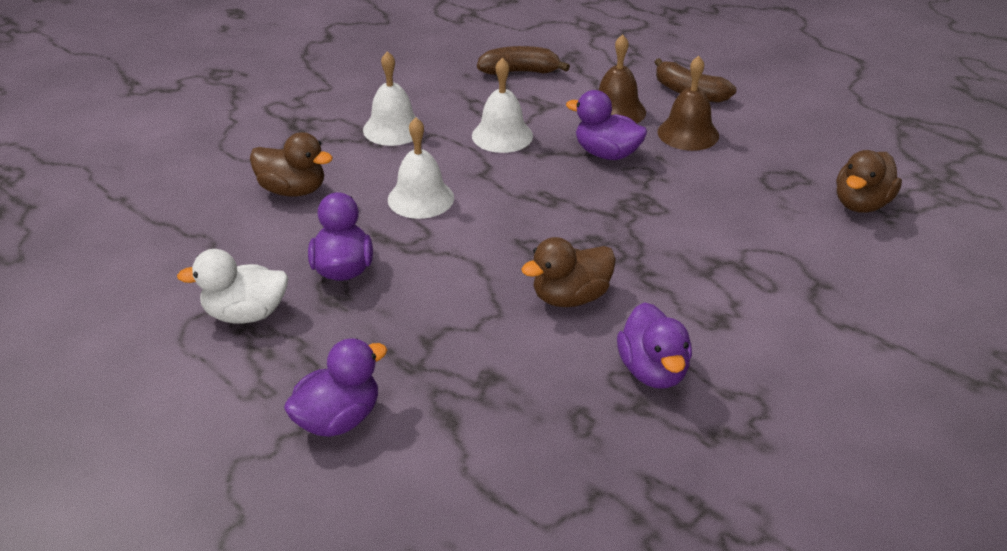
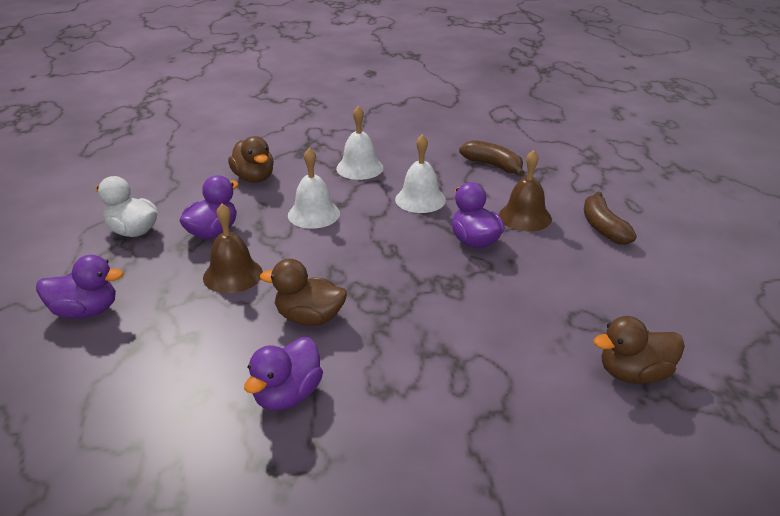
camera: 40 degrees right, 5 degrees down
brown bell [658,56,719,151] -> brown bell moved to [203,204,263,293]

